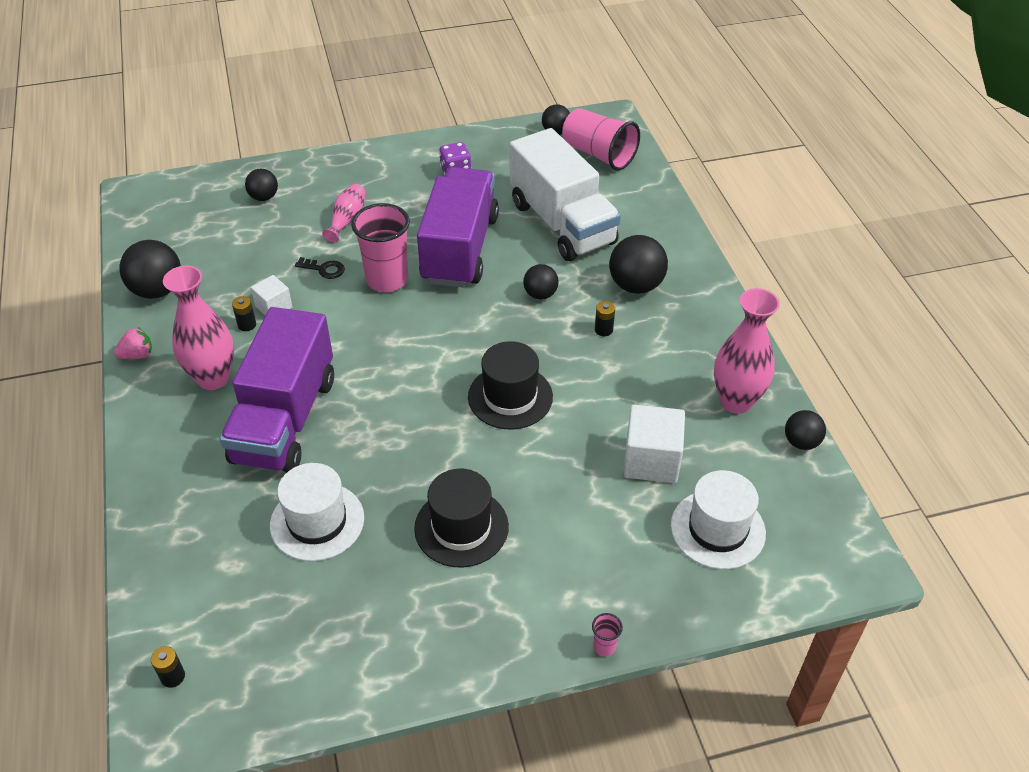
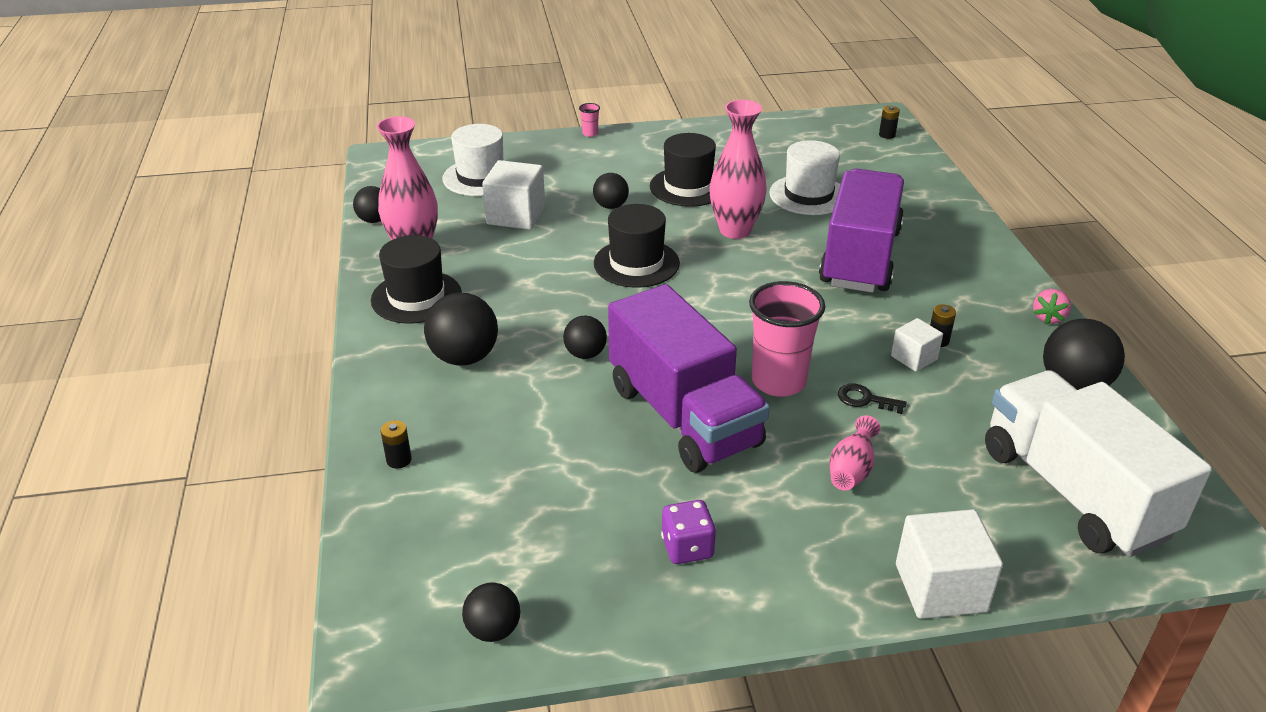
camera: 175 degrees left, 10 degrees down
pink strawberry [114,327,152,359] -> pink strawberry turned 45 degrees counterclockwise [1033,289,1071,325]
pink vase [163,266,234,390] -> pink vase moved to [709,100,767,239]
black ball [245,169,278,201] -> black ball moved to [593,173,629,209]
purple truck [417,167,499,288] -> purple truck turned 45 degrees counterclockwise [608,284,770,473]
white truck [510,128,621,261] -> white truck moved to [985,370,1212,557]
pink cup [562,108,640,171] -> none
black battery [595,301,615,336] -> black battery moved to [381,420,412,469]
none -> black hat [371,235,462,324]
none -> white cube [896,509,1003,619]

